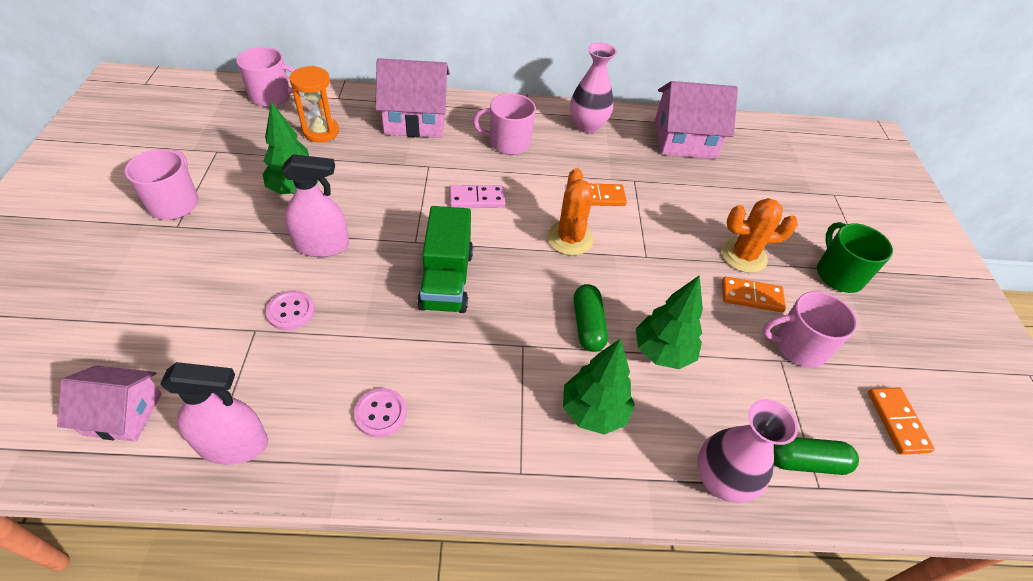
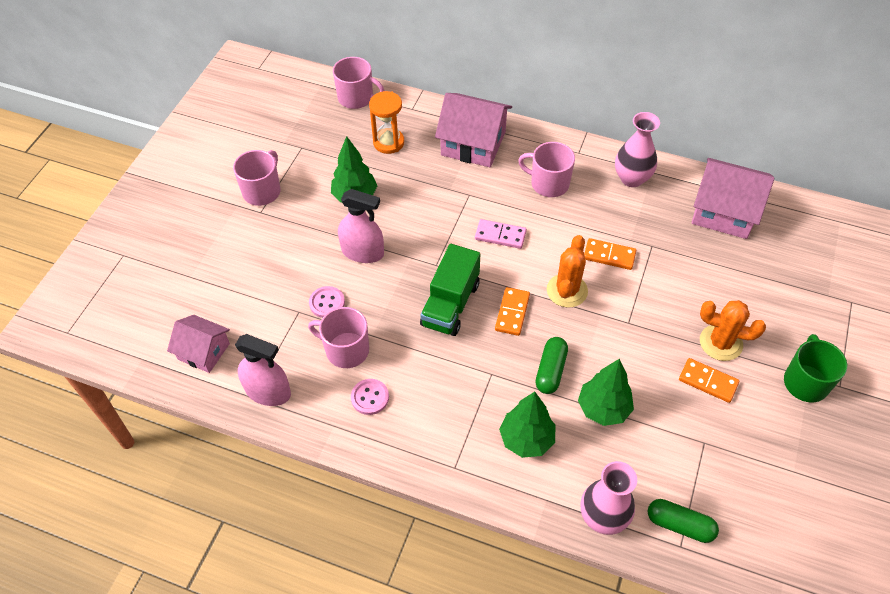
camera: 25 degrees right, 5 degrees up
pink mug [762,291,857,368] -> pink mug moved to [308,307,369,368]
orange domino [868,387,935,455] -> orange domino moved to [495,287,530,336]

